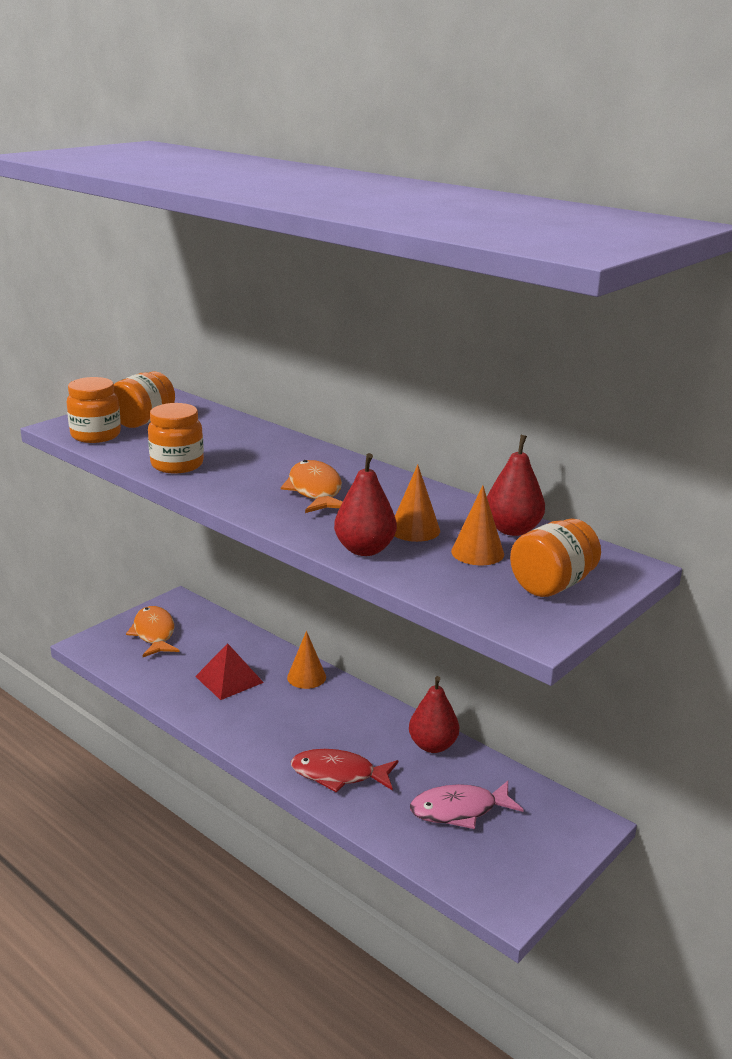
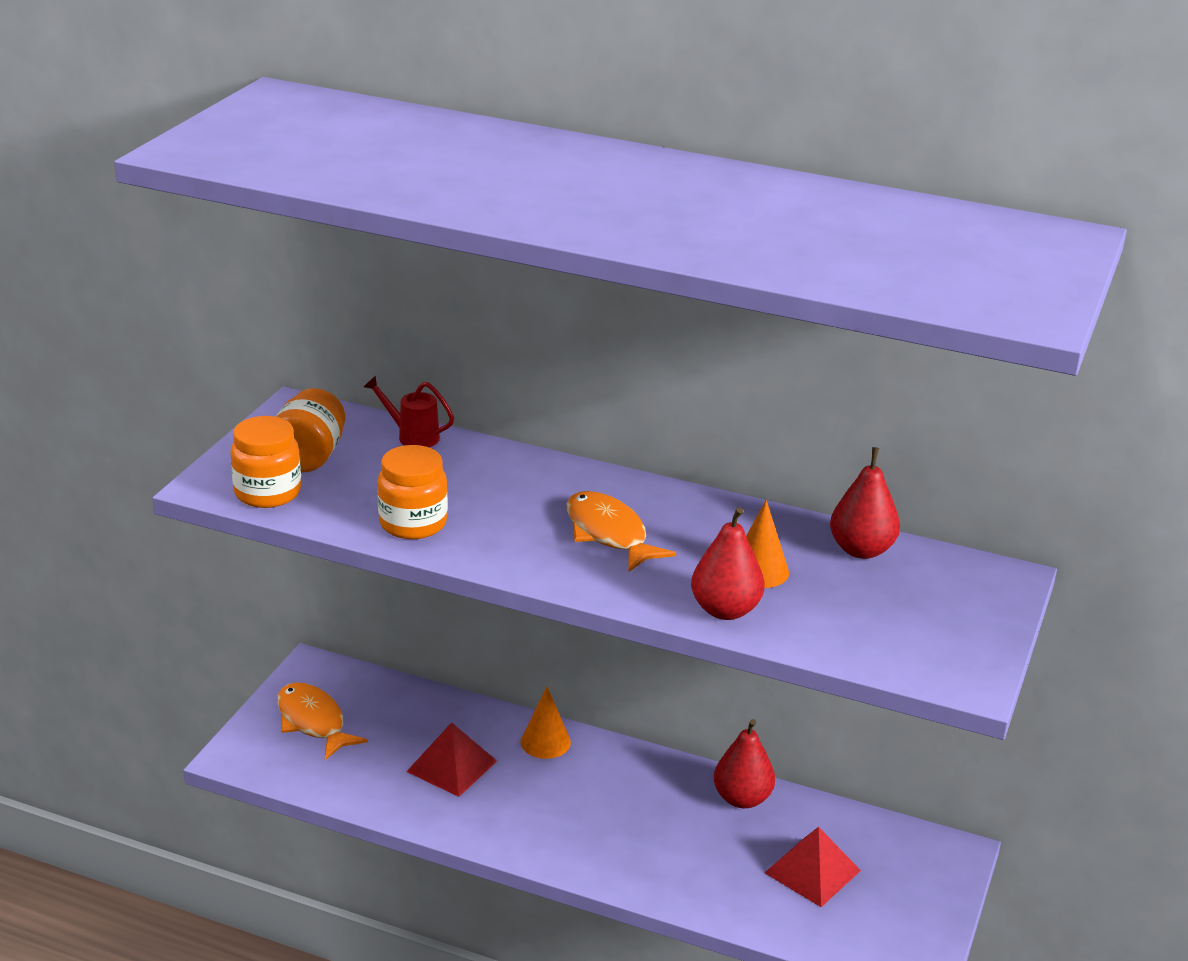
camera: 20 degrees left, 5 degrees up
red fish [291,749,398,793] -> none
pink fish [410,781,524,829] -> red pyramid [764,827,861,907]
orange cone [451,485,504,565] -> none
orange jar [510,518,601,597] -> none
none -> red watering can [364,376,454,447]

